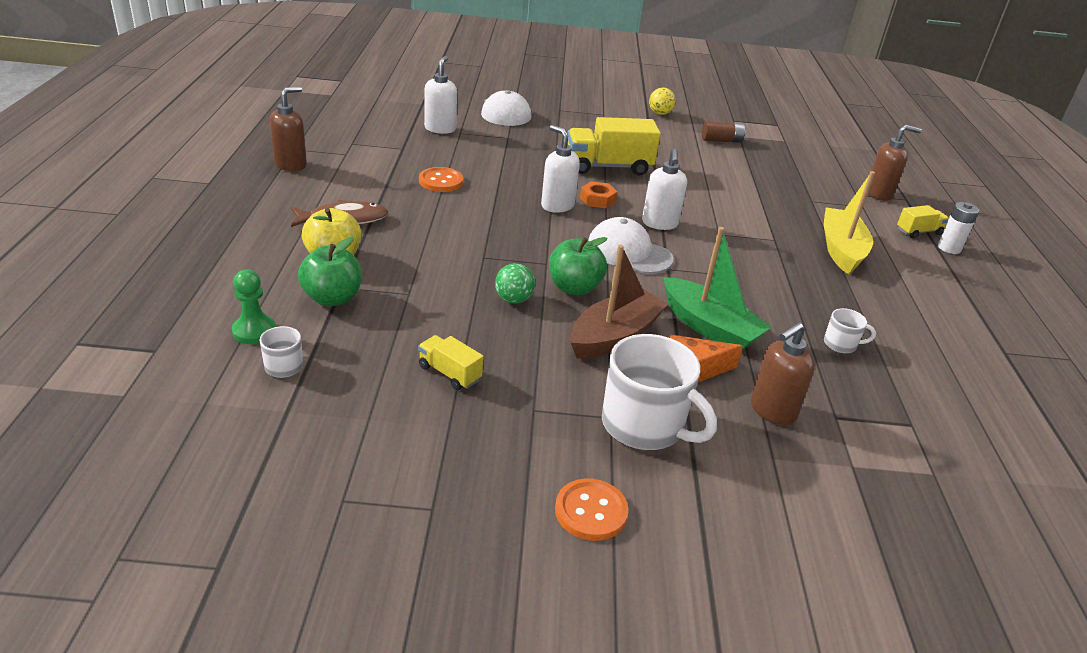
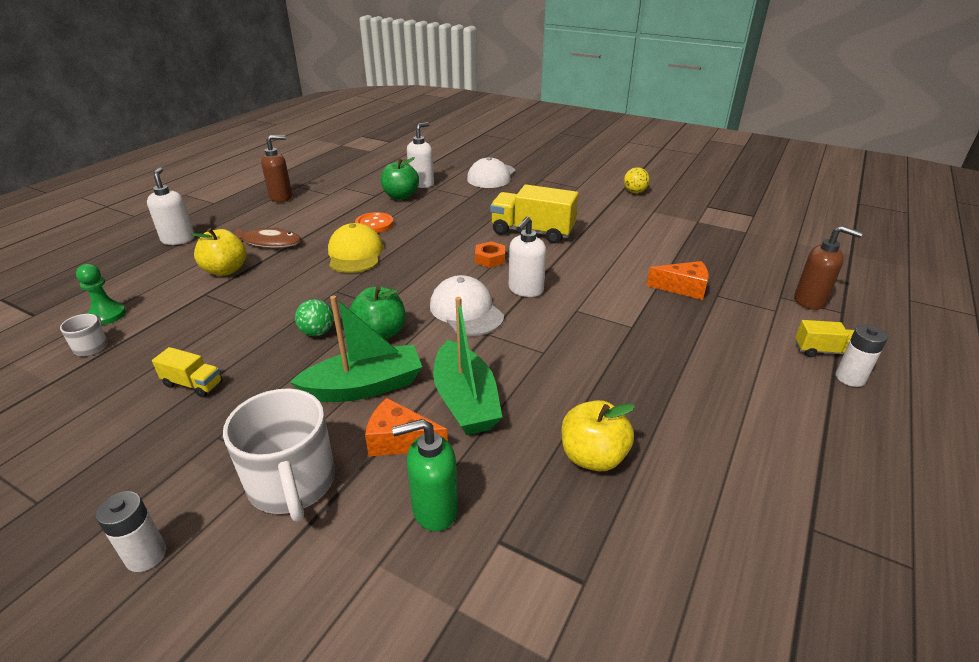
camera: 30 degrees right, 0 degrees up
green apple [298,237,361,306] -> green apple moved to [381,157,419,200]
yellow truck [418,335,483,390] -> yellow truck turned 135 degrees clockwise [152,347,223,398]
white soap dispenser [541,125,580,213] -> white soap dispenser moved to [147,167,195,245]
orange button [555,478,628,541] -> white battery [96,491,166,572]
brown boat [570,245,668,359] -> green boat [290,295,422,402]
brown battery [702,121,746,143] -> none
brown soap dispenser [751,322,815,425] -> green soap dispenser [392,419,458,531]
yellow boat [824,171,875,274] -> none
white mug [824,308,876,353] -> yellow apple [561,400,635,472]
none -> yellow cap [328,223,383,273]
none -> orange cheese [646,261,709,300]

